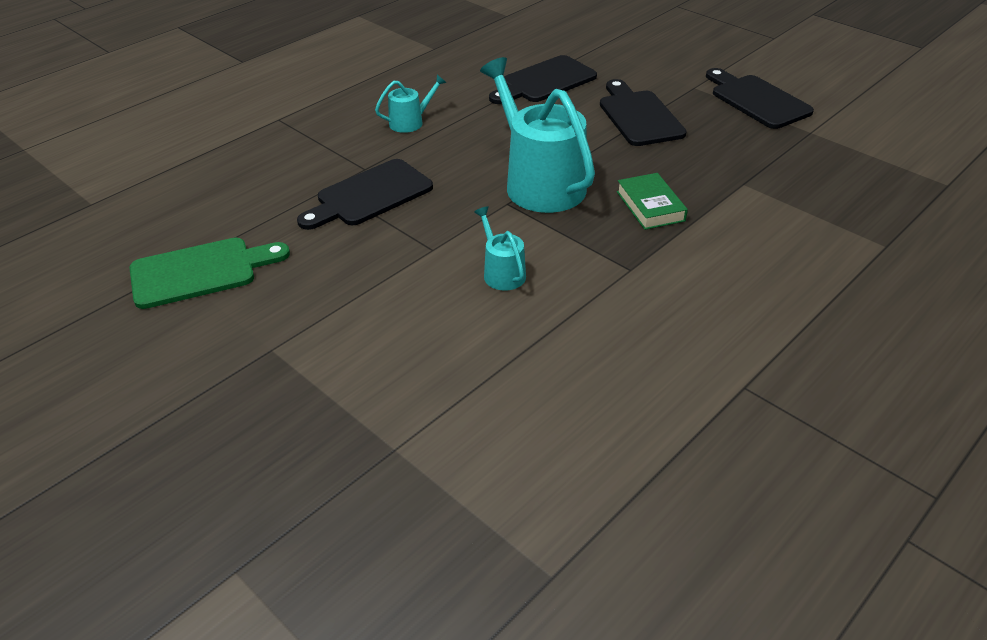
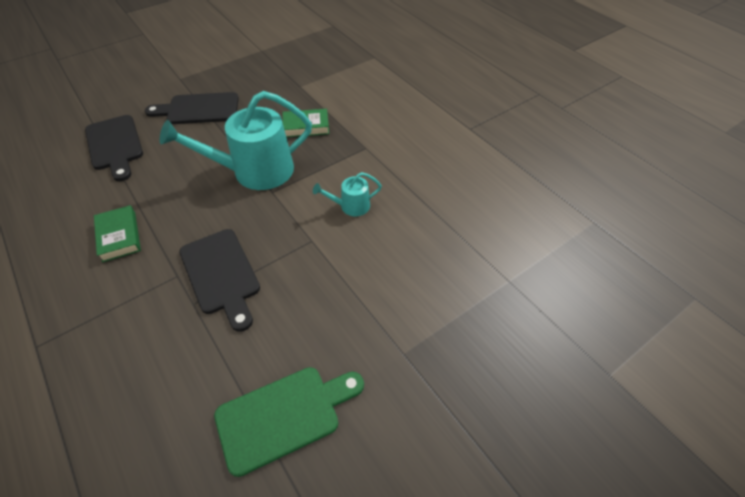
camera: 80 degrees left, 10 degrees up
green cutting board [129,238,290,309] -> green cutting board turned 75 degrees clockwise [214,367,364,477]
turquoise watering can [375,74,446,133] -> green book [94,205,141,262]
black cutting board [706,68,814,129] -> none

